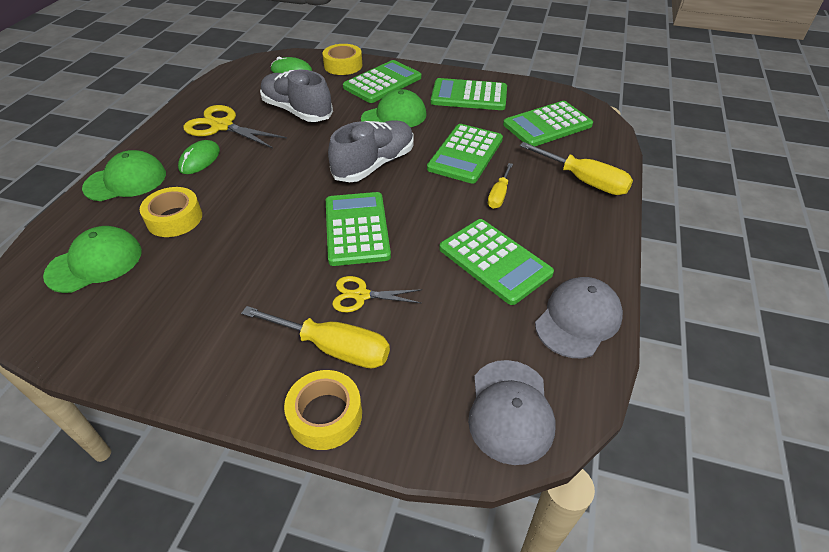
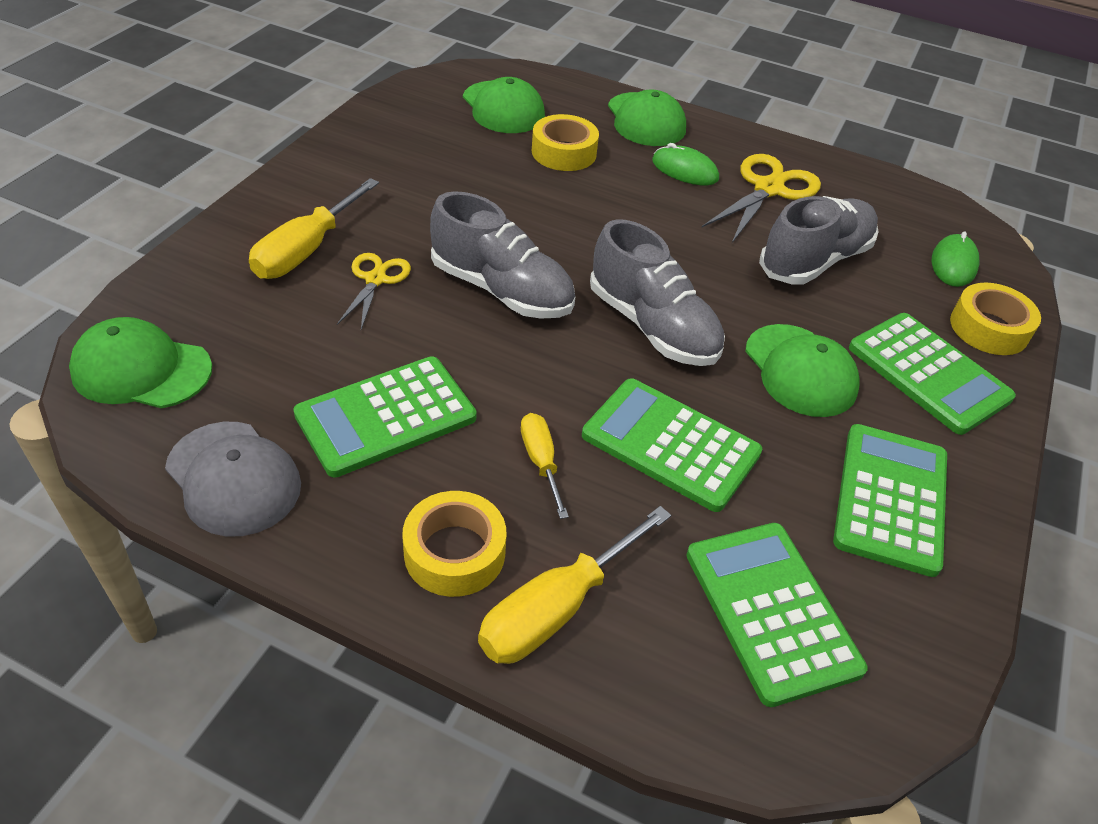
camera: 95 degrees right, 0 degrees up
yellow tape [284,370,362,450] -> yellow tape moved to [402,491,507,597]
green calculator [326,192,391,266] -> grey shoe [430,191,575,318]
grey cap [468,360,556,465] -> green cap [69,317,212,409]
yellow screwdriver [488,163,513,209] -> yellow screwdriver turned 45 degrees clockwise [521,413,569,519]

